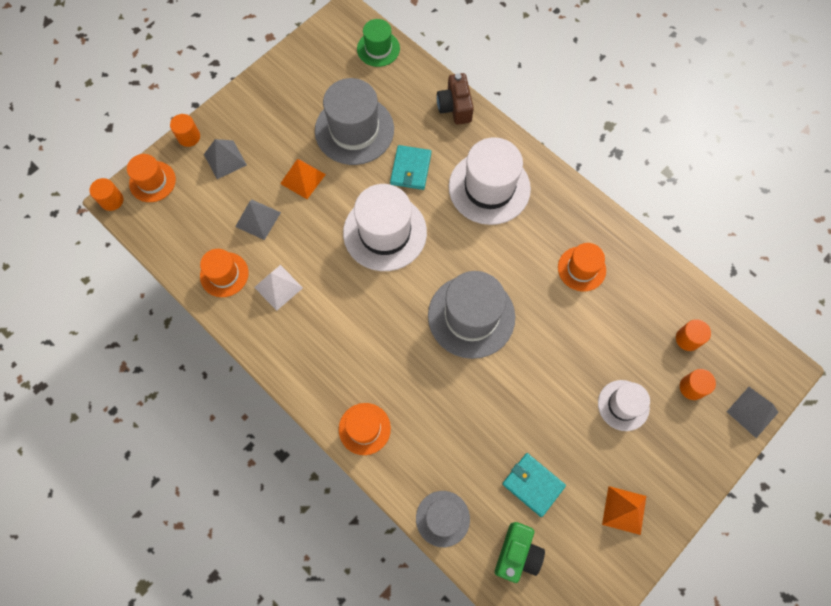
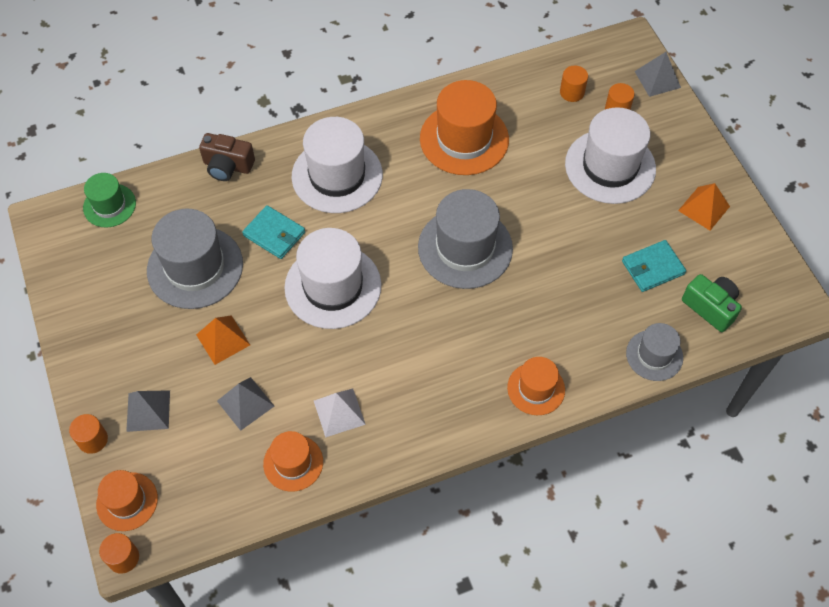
camera: 65 degrees left, 10 degrees down
orange hat [558,243,606,291] -> orange hat [420,80,509,175], size x1.77
white hat [598,380,650,431] -> white hat [565,107,656,204], size x1.77

